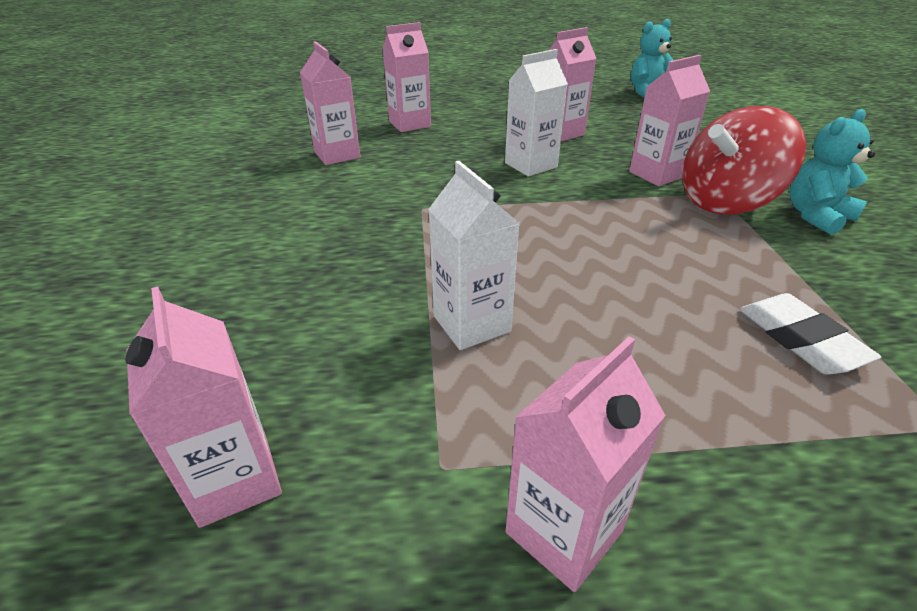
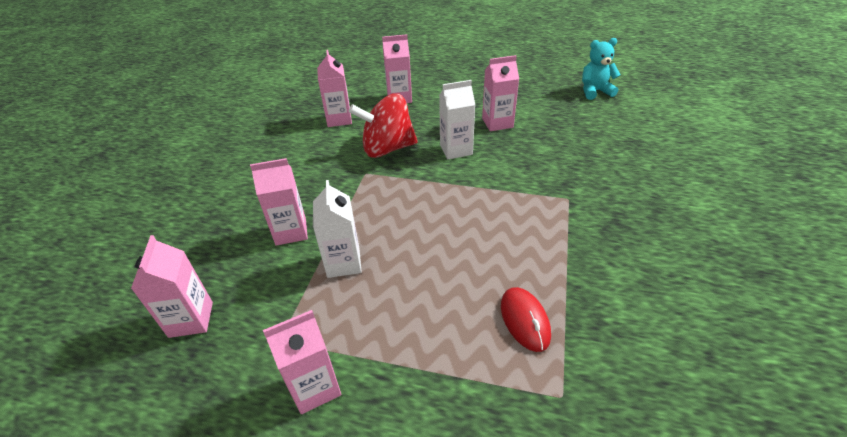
camera: 20 degrees right, 5 degrees up
pink carton [629,55,710,186] -> pink carton moved to [250,158,308,246]
red spinning top [682,106,806,215] -> red spinning top moved to [349,94,418,158]
white eraser [740,293,881,374] -> red mouse [501,287,551,352]
turquoise teddy bear [790,109,875,235] -> none

